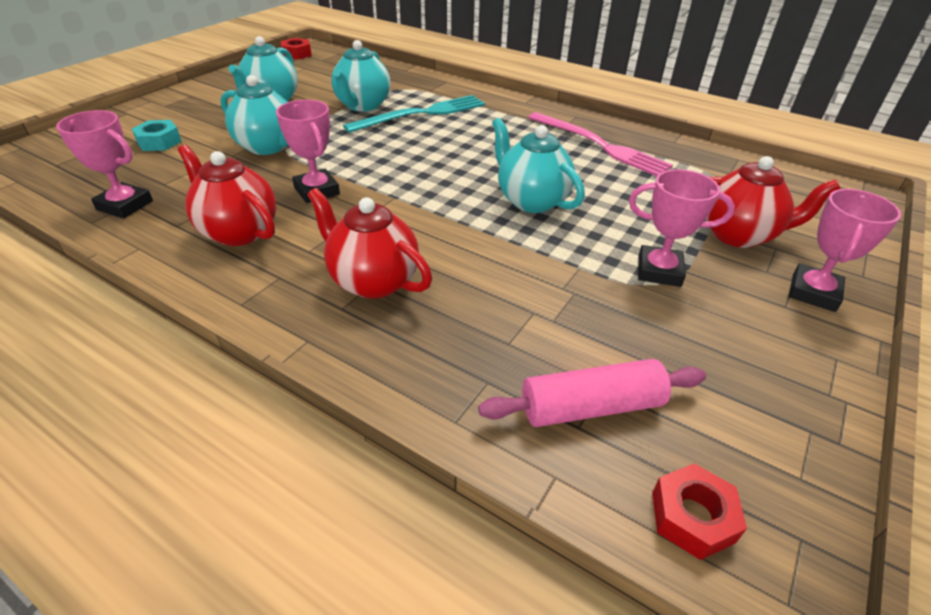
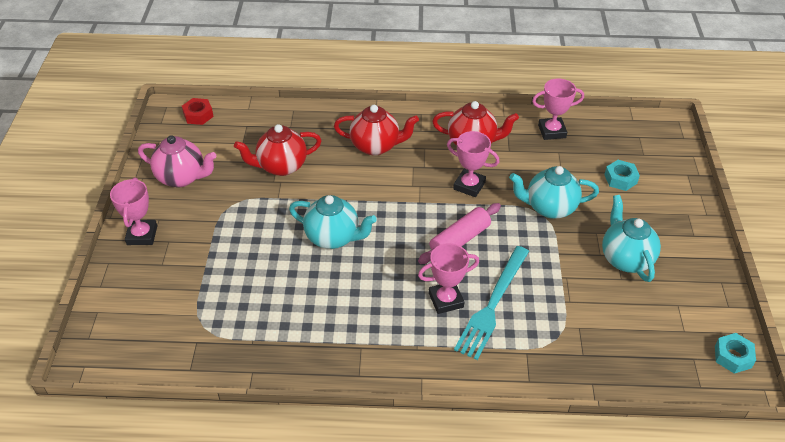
camera: 150 degrees right, 5 degrees up
red nut [280,38,312,60] -> turquoise nut [715,333,756,374]
turquoise teapot [331,40,391,112] -> none
pink rolling pin [478,359,706,427] -> pink rolling pin moved to [418,203,501,264]
pink fork [528,112,673,176] -> none
pink trophy [629,169,735,287] -> pink trophy moved to [418,243,479,314]
red teapot [705,156,841,248] -> red teapot moved to [234,124,322,176]
none -> pink teapot [138,135,216,187]

